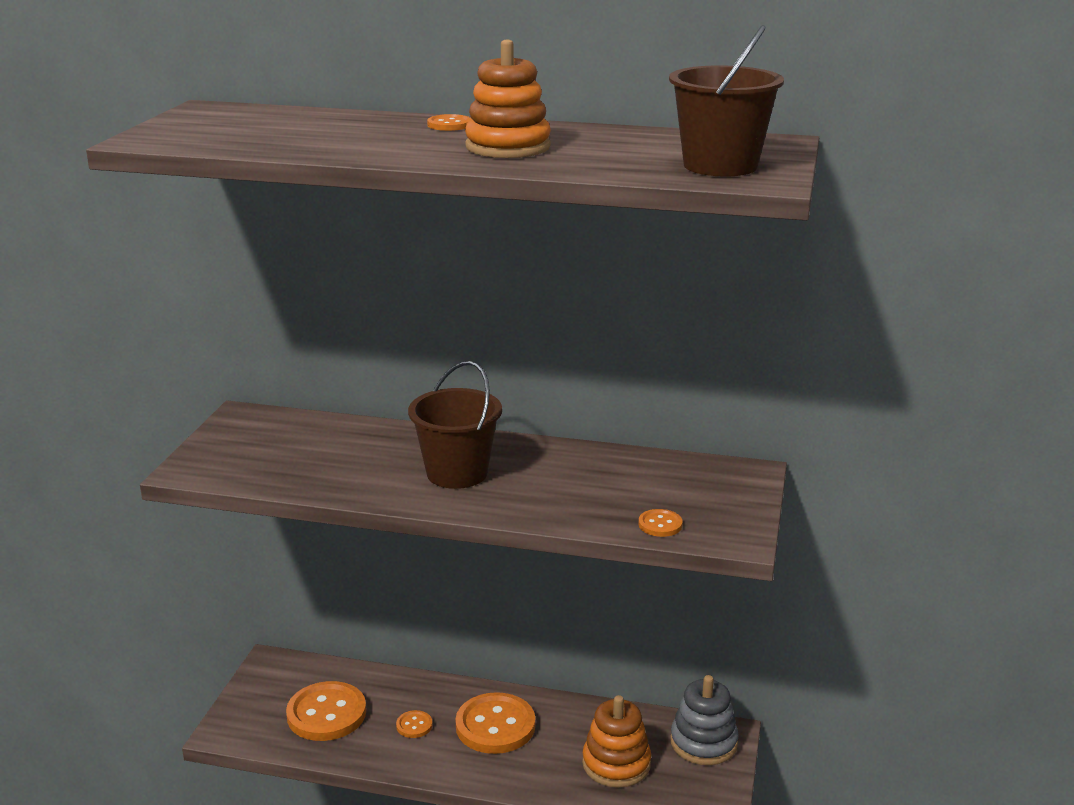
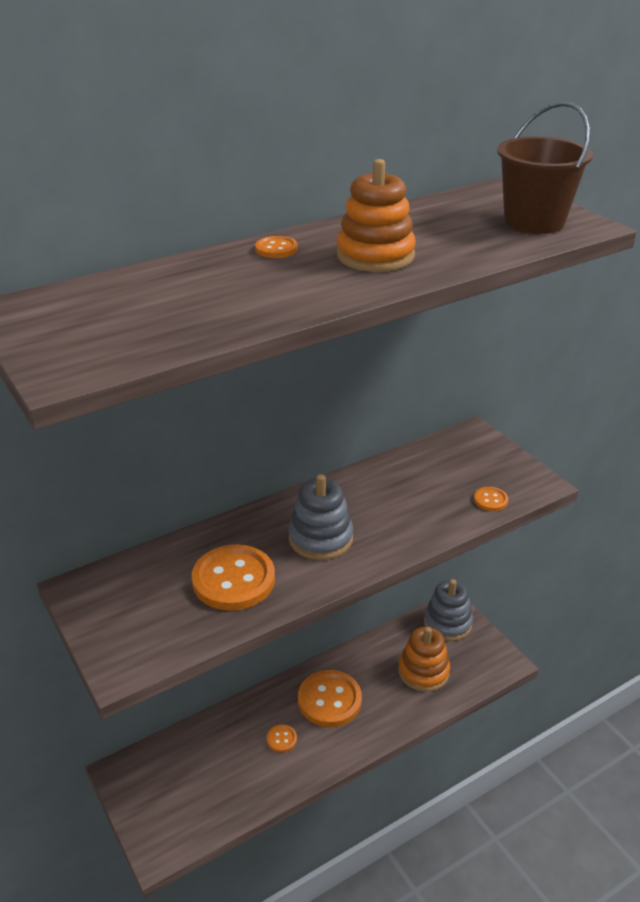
camera: 45 degrees left, 10 degrees up
orange button [286,681,366,741] -> orange button moved to [192,544,275,611]
brown bucket [408,361,502,489] -> grey stacking toy [289,474,353,560]

